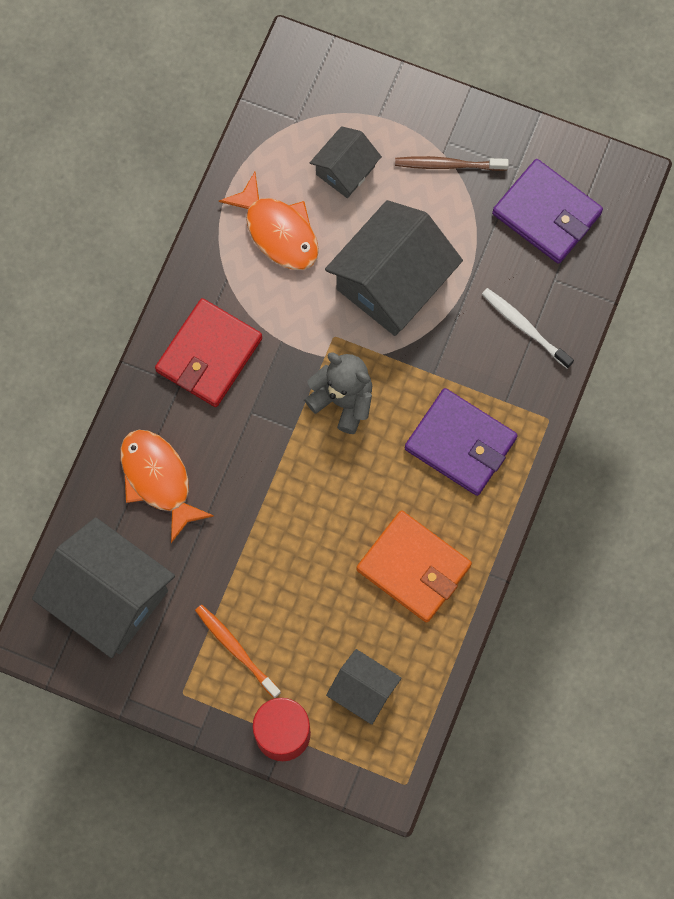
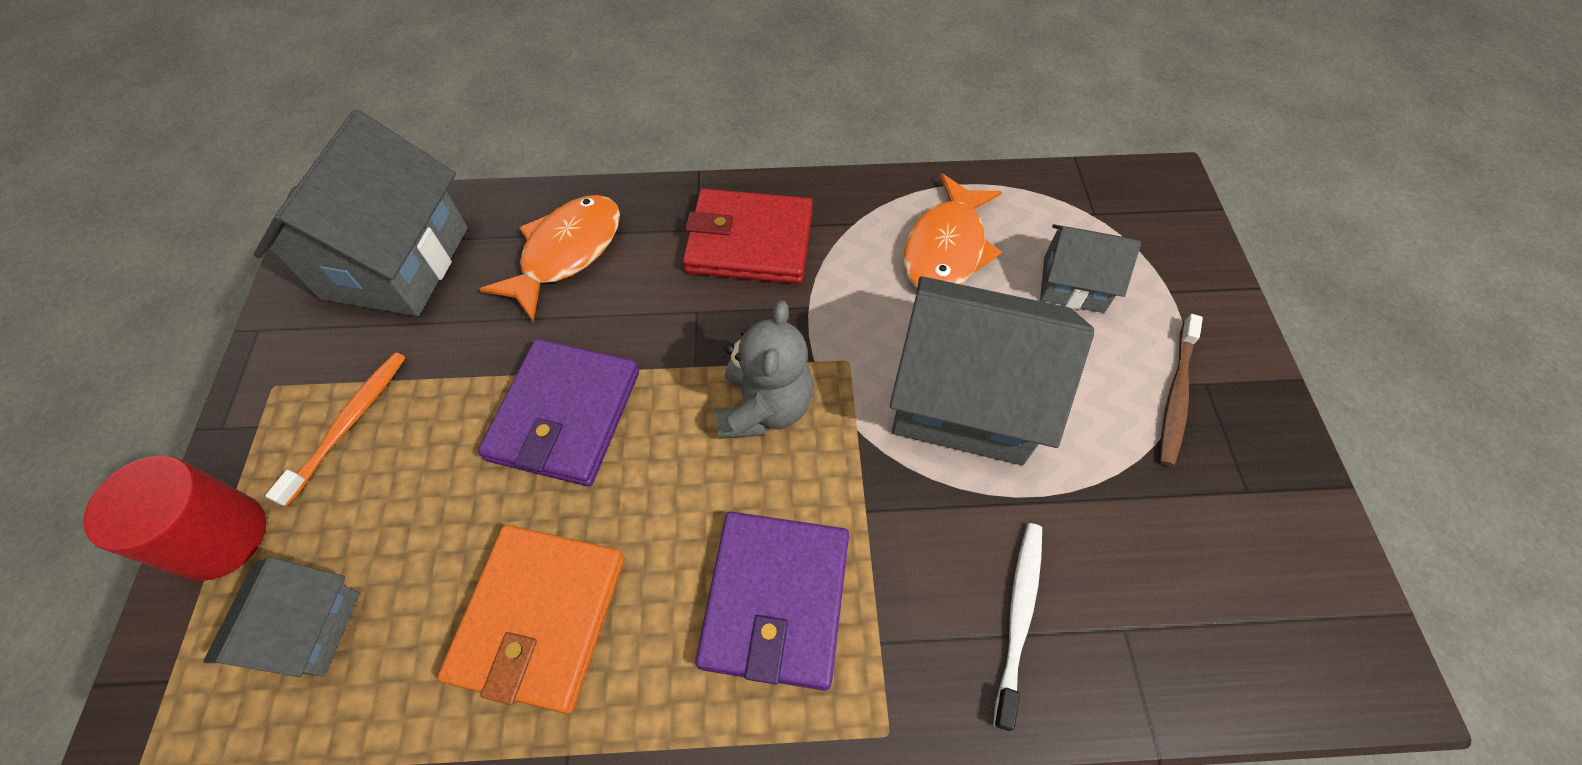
camera: 65 degrees right, 15 degrees down
brown toothbrush [395,156,509,171] -> brown toothbrush turned 135 degrees counterclockwise [1160,314,1203,467]
purple wallet [492,159,603,264] -> purple wallet moved to [478,339,639,486]

